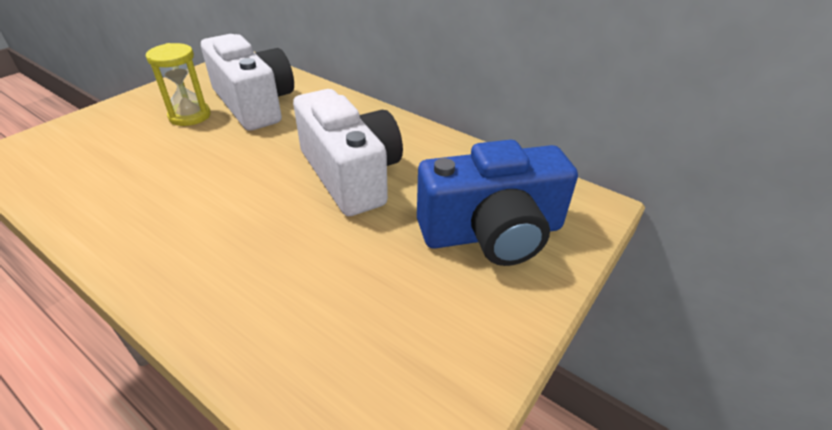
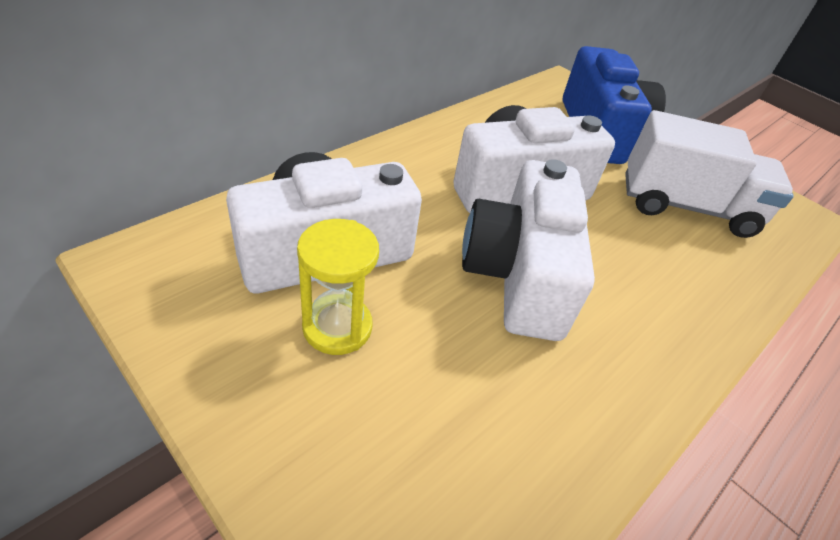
camera: 85 degrees left, 5 degrees up
none -> white camera [462,159,595,341]
none -> white truck [625,110,794,238]

